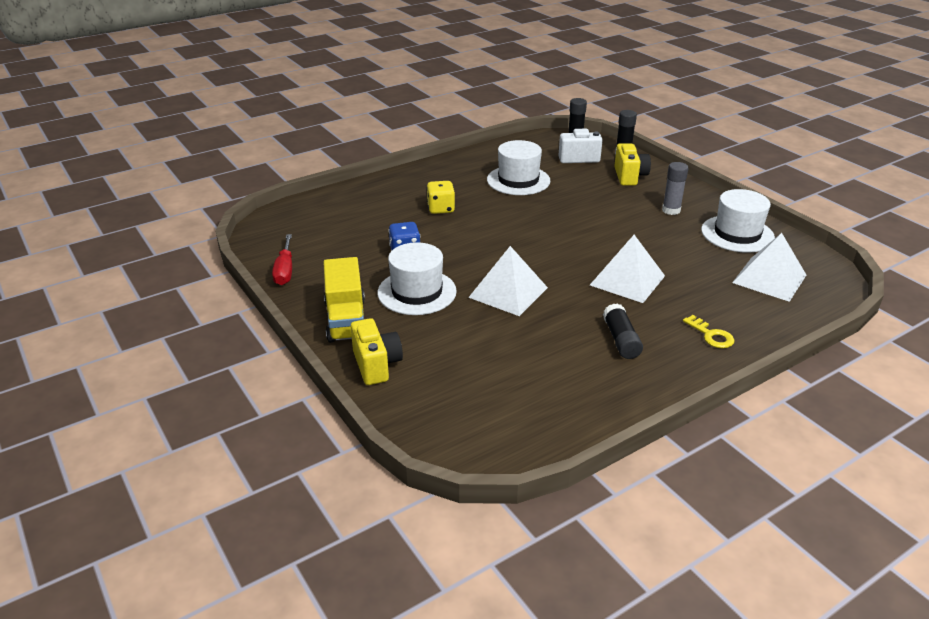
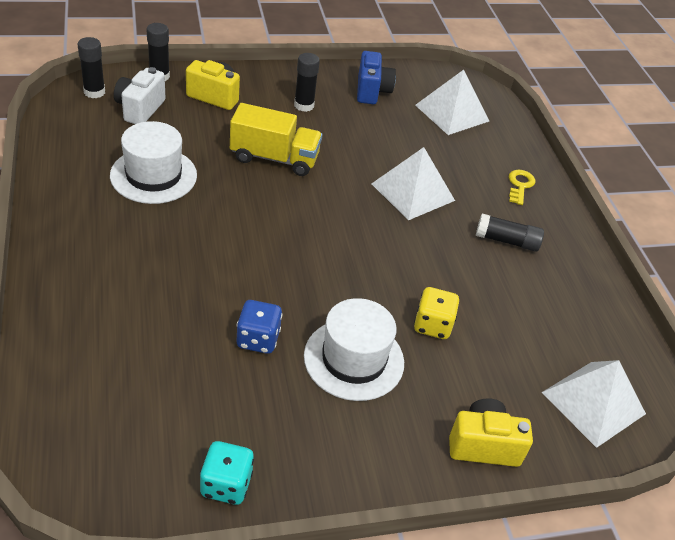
camera: 75 degrees left, 10 degrees up
red screwdriver [272,234,292,285] -> turquoise dice [200,441,254,505]
yellow truck [323,257,365,343] -> yellow truck moved to [230,103,322,176]
yellow dice [426,181,455,214] -> yellow dice moved to [414,287,459,339]
white pyramid [468,246,548,316] -> white pyramid moved to [542,360,646,448]
grey glue stick [662,162,689,215] -> black glue stick [294,53,320,112]
yellow key [683,315,734,349] -> yellow key turned 60 degrees counterclockwise [509,170,535,205]
white hat [701,189,775,253] -> blue camera [357,51,396,104]

